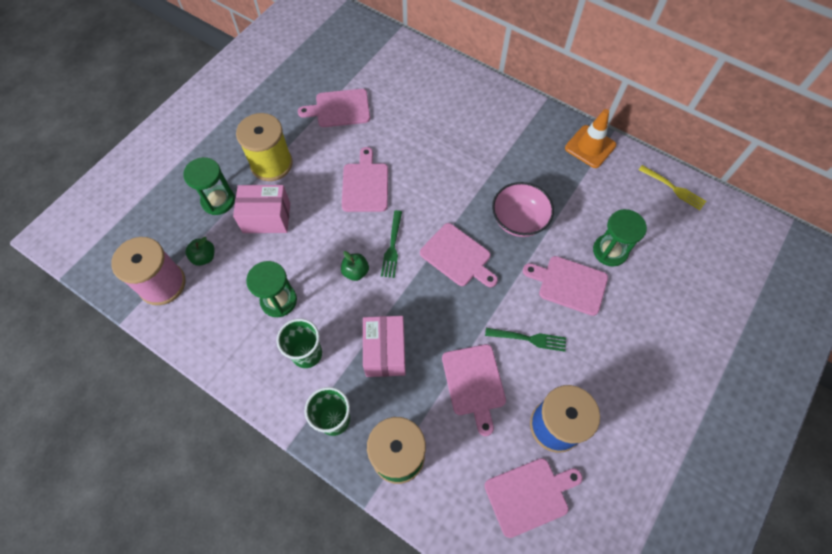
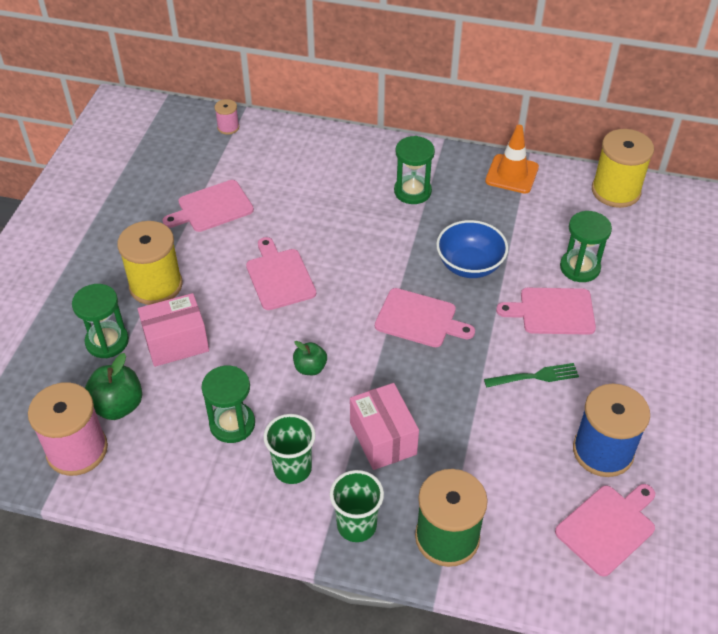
camera: 20 degrees left, 15 degrees down
green apple [185,237,215,266] -> green apple [85,353,142,420], size x1.60
green fork [381,210,402,278] -> none
pink cutting board [442,344,506,436] -> none
pink bowl [492,182,554,237] -> blue bowl [436,220,508,278]
yellow fork [639,165,706,210] -> yellow spool [592,129,654,208]
none -> pink spool [214,99,239,135]
none -> green hourglass [394,136,435,204]

